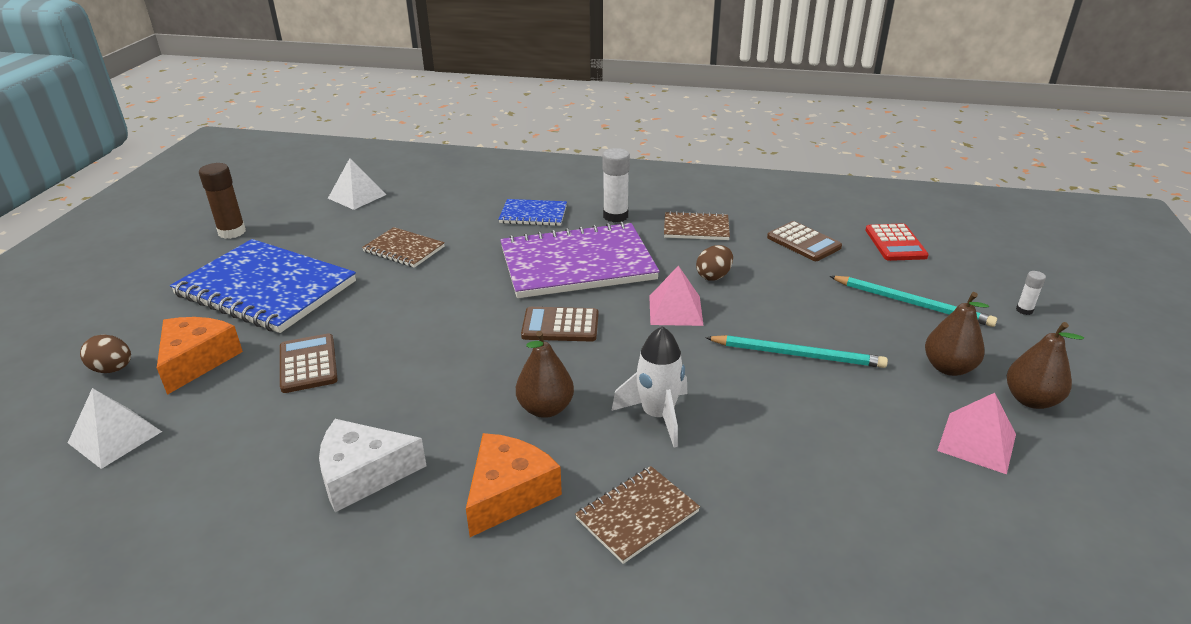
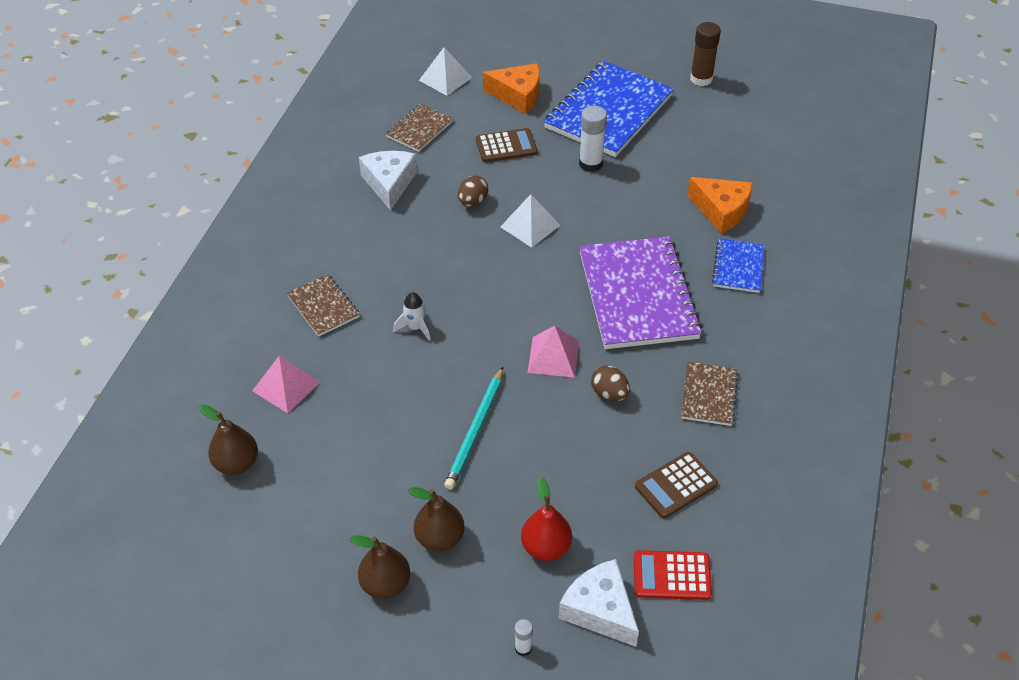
camera: 95 degrees right, 15 degrees up
brown egg [80,334,131,373] -> brown egg moved to [458,176,488,207]
white pyramid [328,158,386,210] -> white pyramid moved to [500,194,561,248]
brown notebook [362,227,445,268] -> brown notebook moved to [386,104,453,152]
orange cheese [466,433,562,537] -> orange cheese moved to [687,177,753,234]
brown pear [516,331,574,418] -> brown pear moved to [199,404,258,475]
brown calculator [521,307,598,342] -> none
white glue stick [603,148,630,222] -> white glue stick moved to [579,106,607,172]
white rocket [612,326,688,448] -> white rocket [393,292,431,341], size x0.63
turquoise pencil [829,276,997,327] -> red pear [521,477,572,561]
pink pyramid [937,393,1016,475] -> pink pyramid moved to [252,356,320,413]
none -> white cheese [559,559,639,647]

